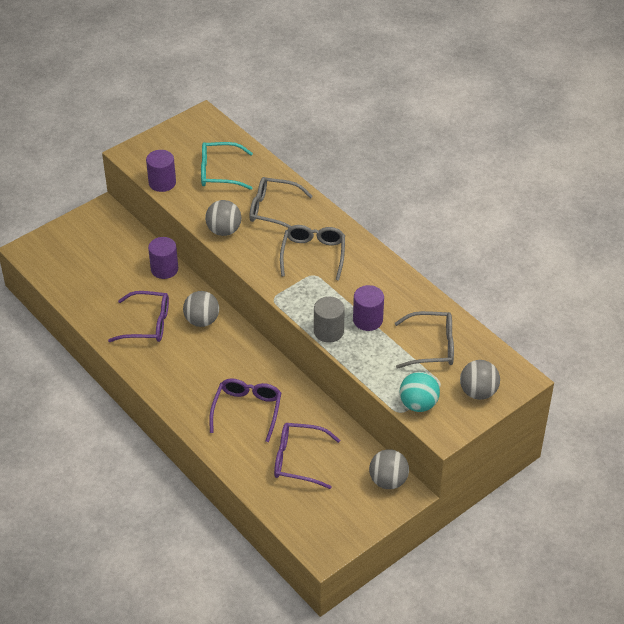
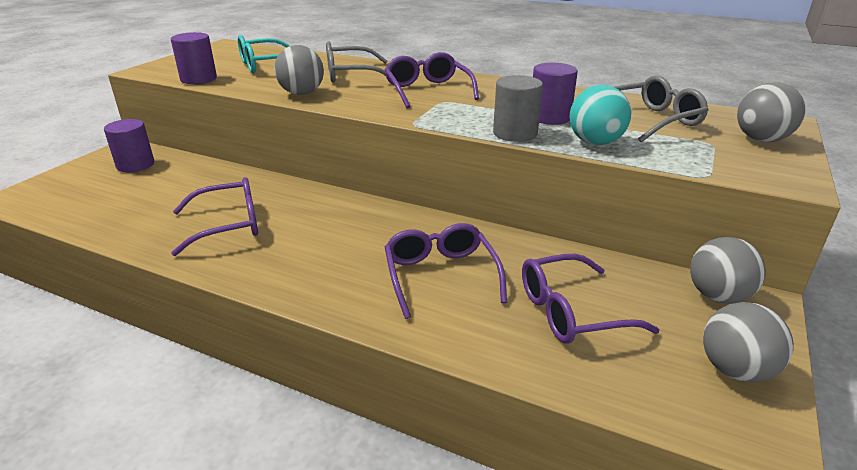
camera: 25 degrees left, 15 degrees down
purple cylinder [148,237,178,279] -> purple cylinder moved to [104,119,154,172]
grey ball [183,291,219,327] -> grey ball moved to [703,302,794,382]
grey glasses [280,225,345,281] -> purple glasses [384,52,479,108]
turquoise ball [399,372,440,412] -> turquoise ball moved to [570,85,631,145]

